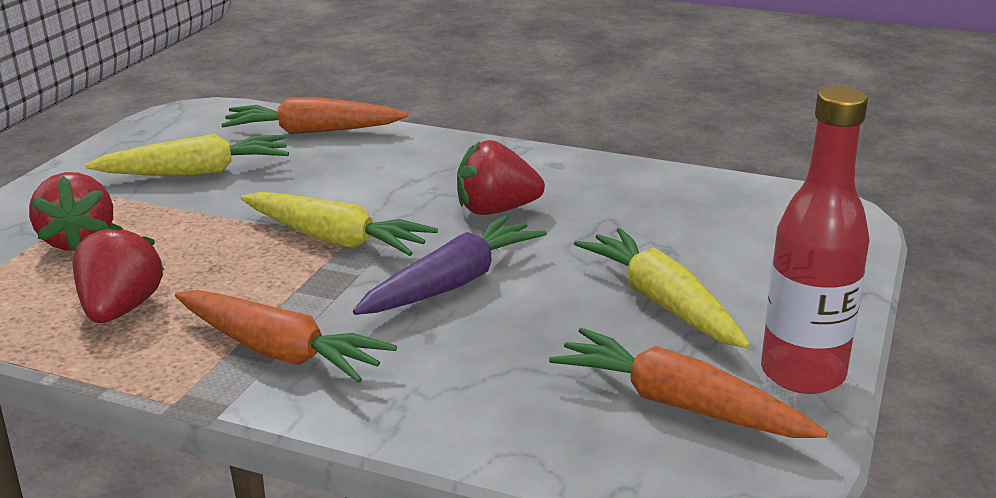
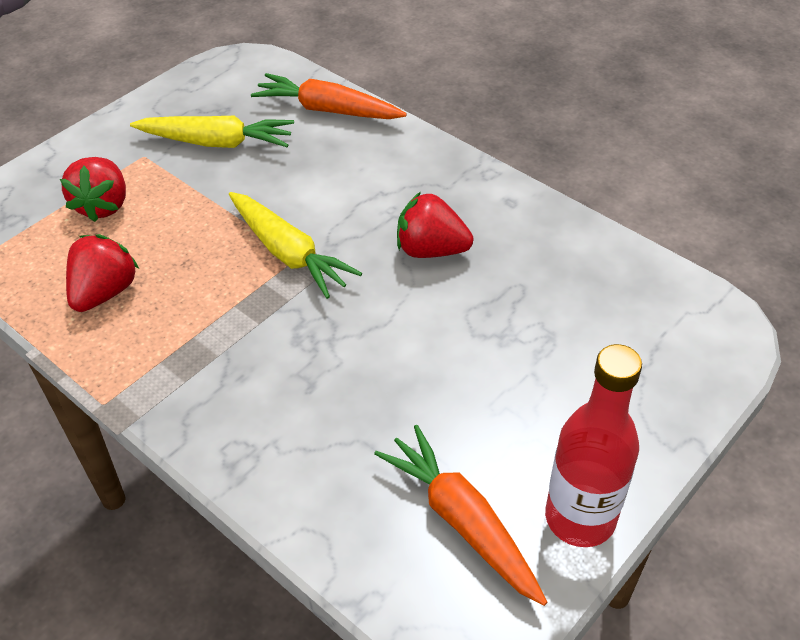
camera: 20 degrees right, 20 degrees up
orange carrot [175,290,397,383] -> none
purple carrot [353,215,547,315] -> none
yellow carrot [574,228,750,348] -> none

